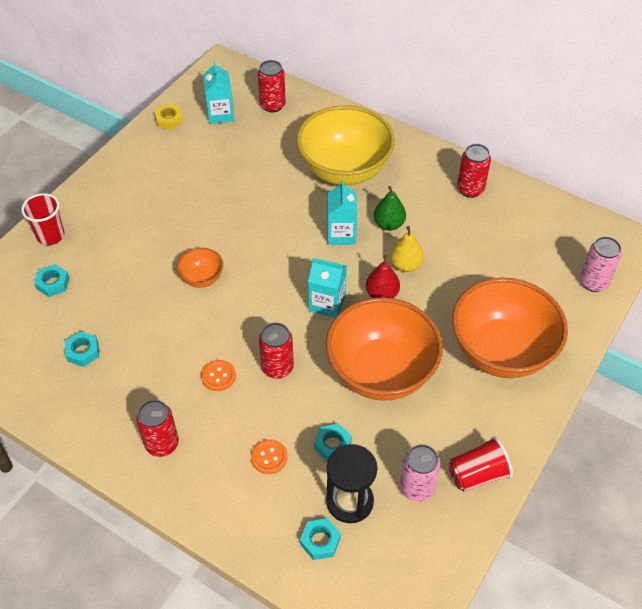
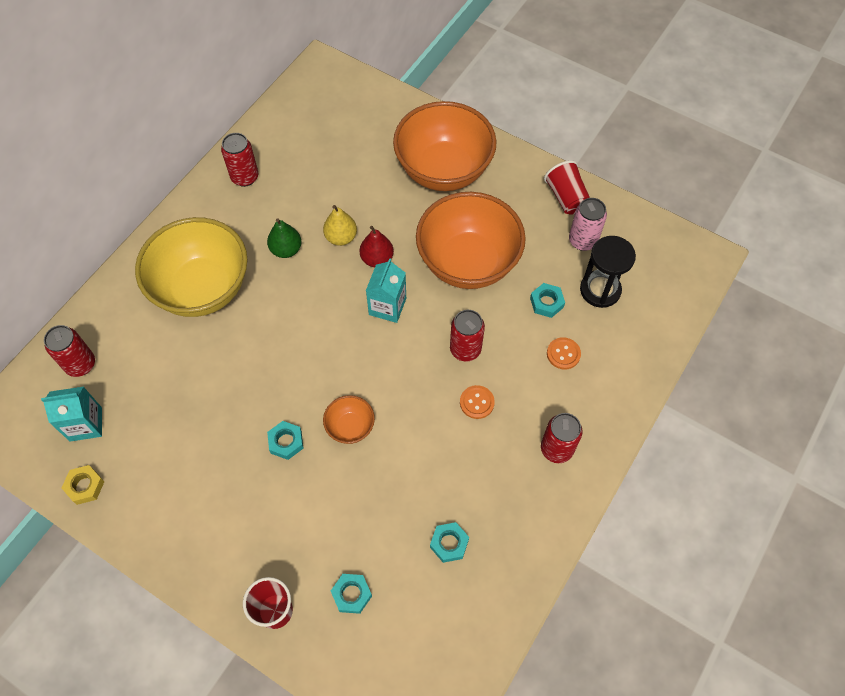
camera: 90 degrees left, 10 degrees up
turquoise nut [300,518,341,560] -> turquoise nut moved to [267,421,304,460]
turquoise carton [327,180,357,245] -> none
pink can [580,236,622,292] -> none

